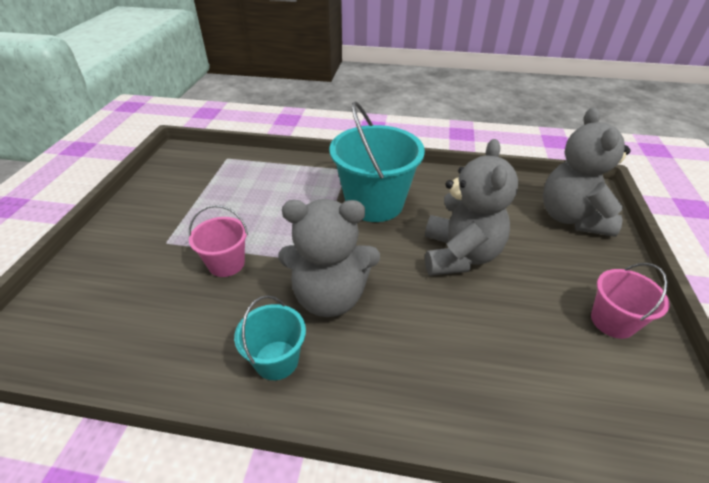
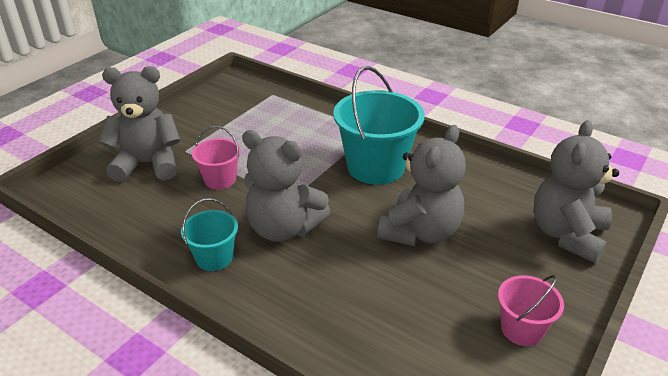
camera: 25 degrees right, 5 degrees down
none -> grey teddy bear [98,66,181,182]

